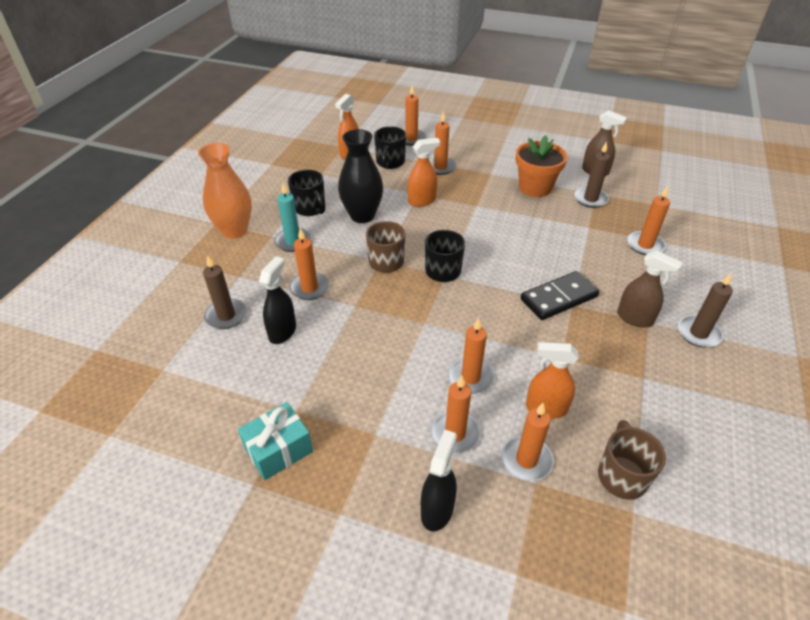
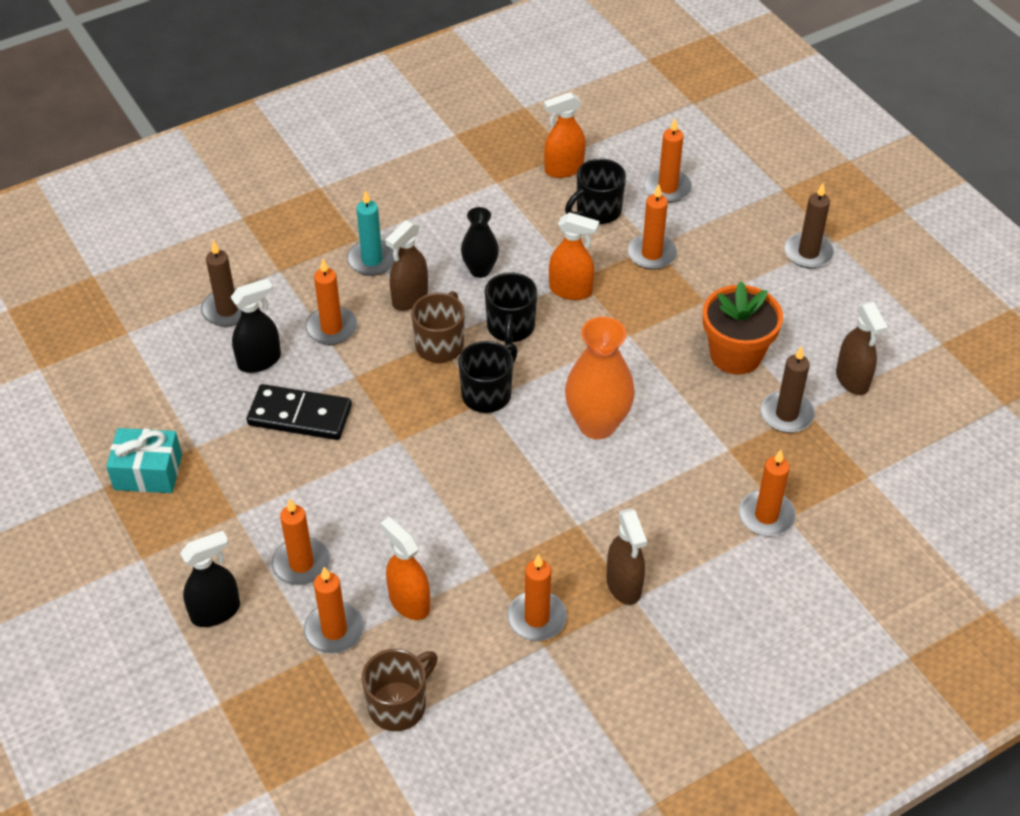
camera: 40 degrees right, 5 degrees up
orange vase [198,143,252,239] -> orange vase moved to [565,317,635,439]
black mug [288,170,325,216] -> black mug moved to [485,272,537,345]
black vase [338,129,383,223] -> black vase [461,207,499,278], size x0.60
orange candle [448,318,494,394] -> orange candle moved to [507,554,567,641]
black domino [521,271,599,320] -> black domino moved to [247,384,352,440]
brown candle [678,273,733,347] -> brown candle moved to [784,183,834,268]
none -> brown spray bottle [385,220,428,311]

